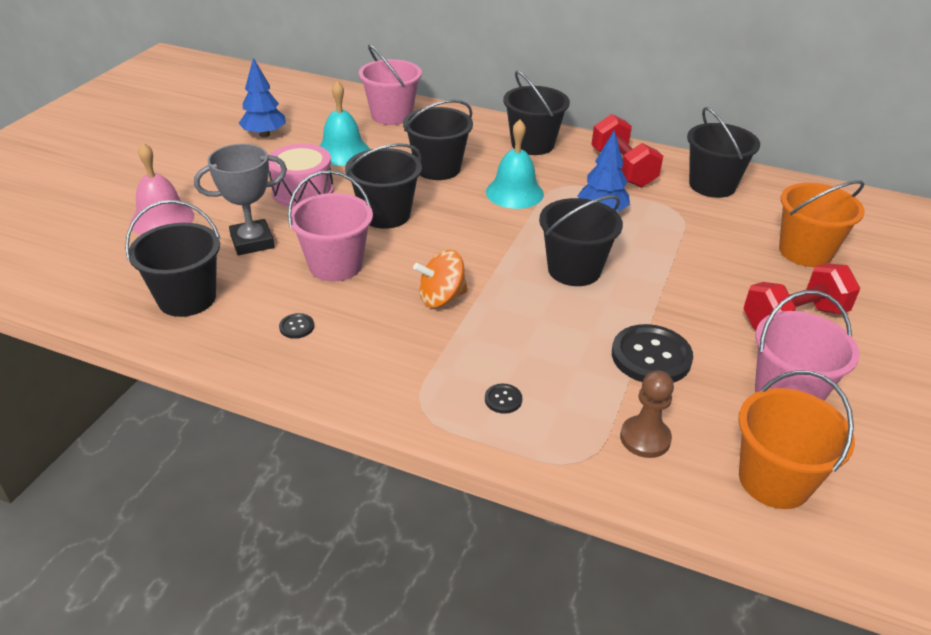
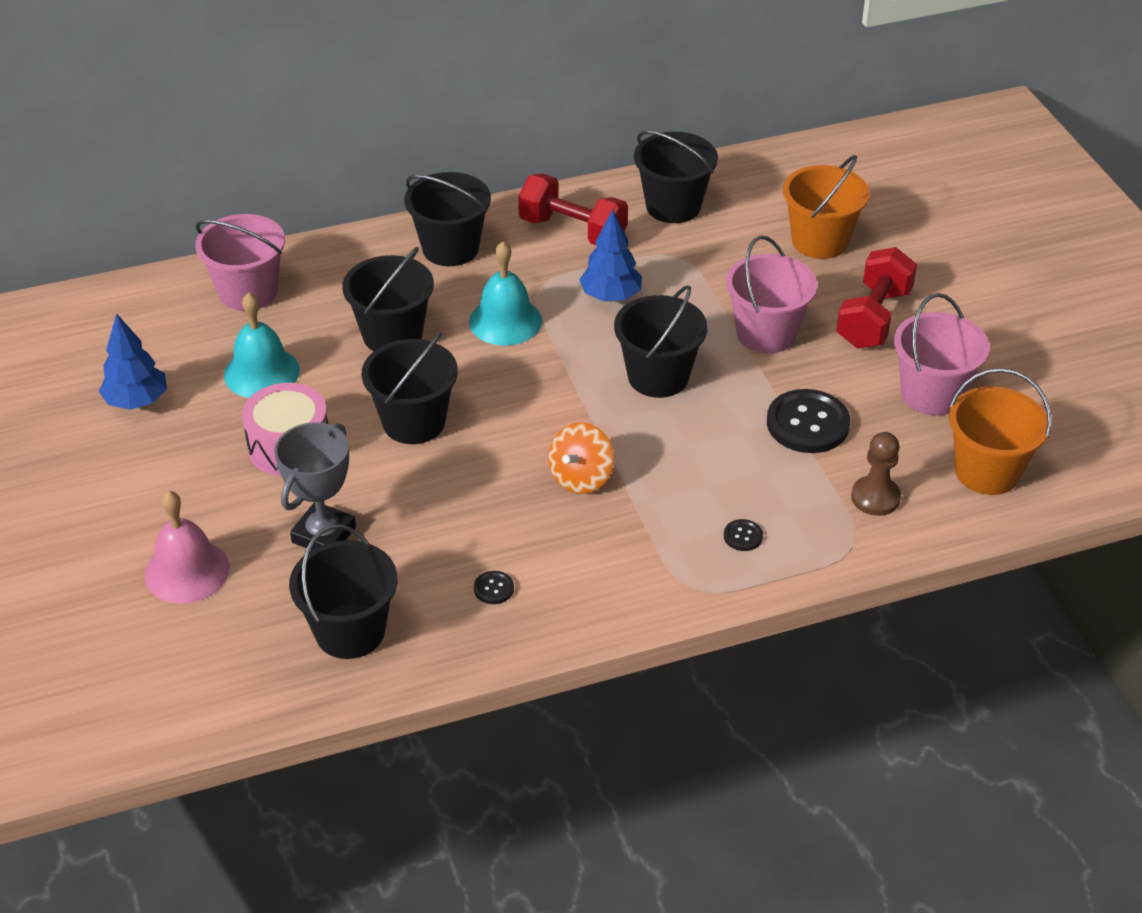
camera: 40 degrees left, 5 degrees up
pink bucket [288,170,373,281] -> pink bucket moved to [726,235,817,353]

